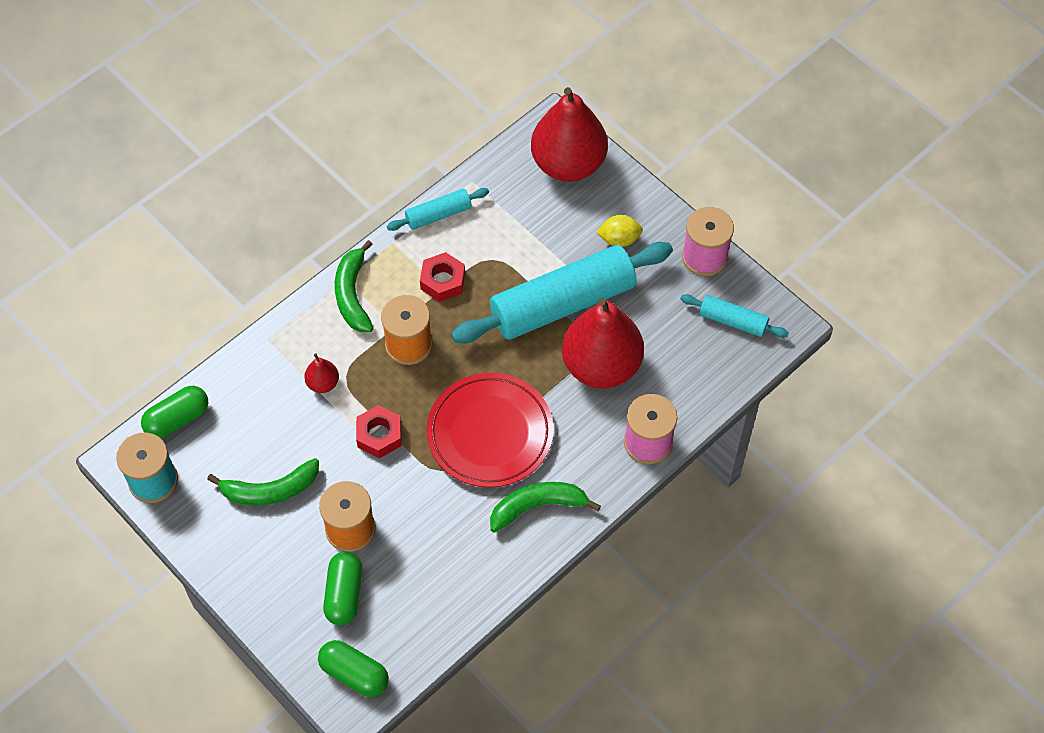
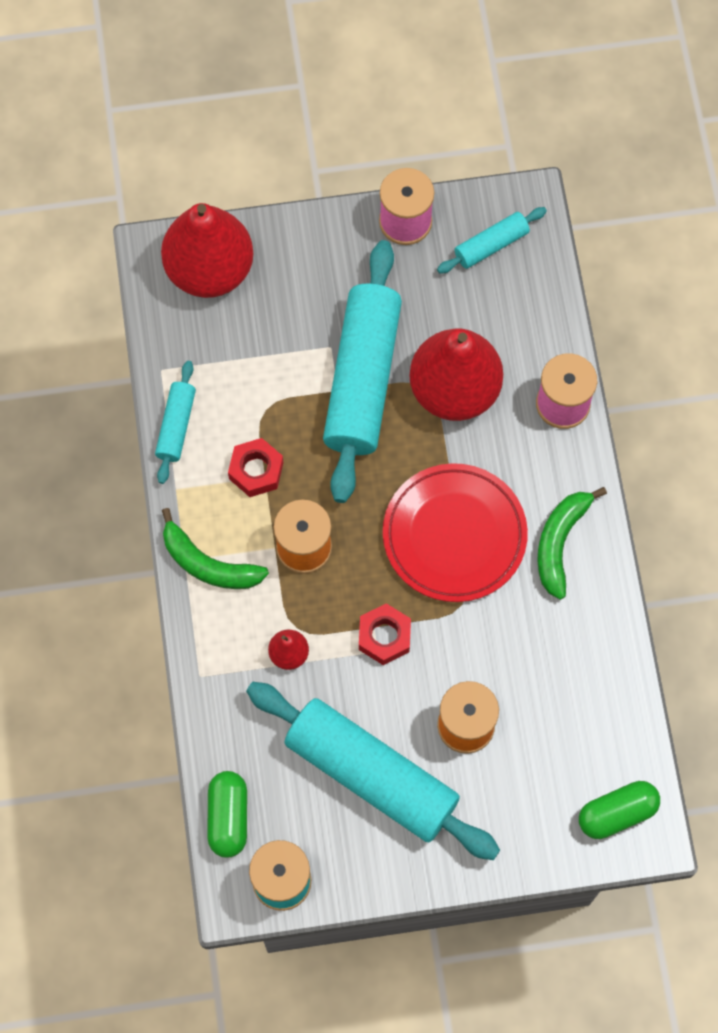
camera: 55 degrees left, 10 degrees up
green banana [207,458,319,506] -> turquoise rolling pin [246,682,500,860]
green capsule [323,552,362,625] -> none
yellow lemon [596,215,643,247] -> none

